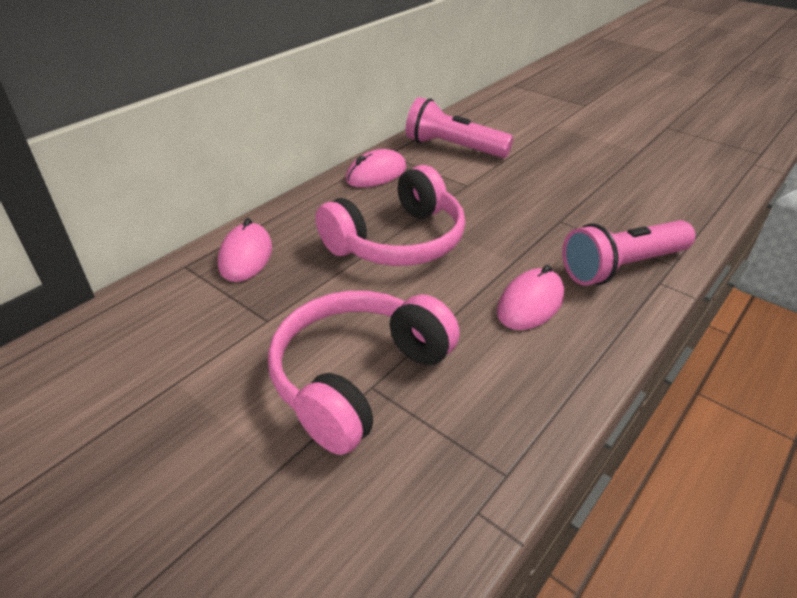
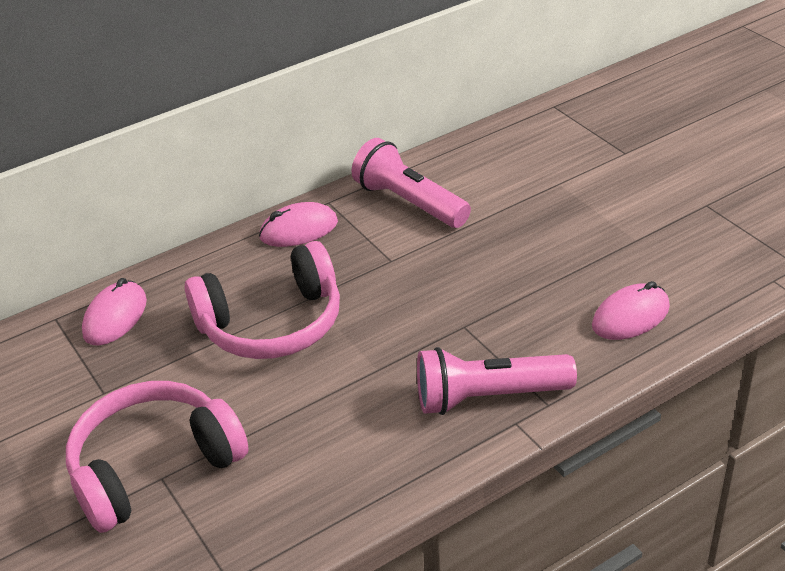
camera: 20 degrees right, 0 degrees up
pink mouse [497,265,564,330] -> pink mouse moved to [592,281,670,340]

